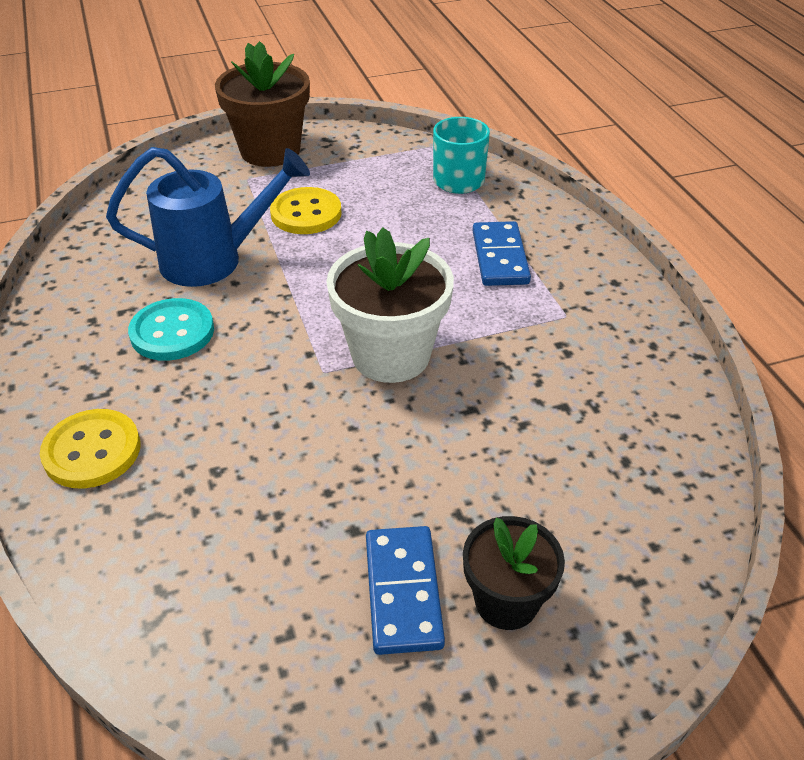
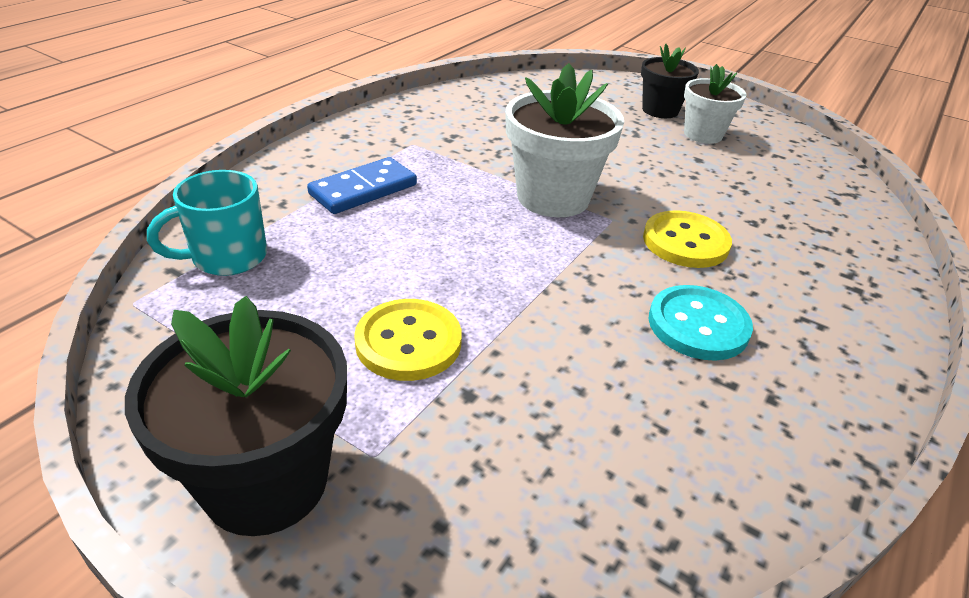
camera: 130 degrees left, 5 degrees down
yellow button [40,409,141,489] -> yellow button moved to [643,210,732,268]
blue watering can [106,147,310,287] -> none
brown flower pot [215,41,310,167] -> black flower pot [125,296,347,536]
blue domino [366,526,445,655] -> white flower pot [684,64,747,144]

